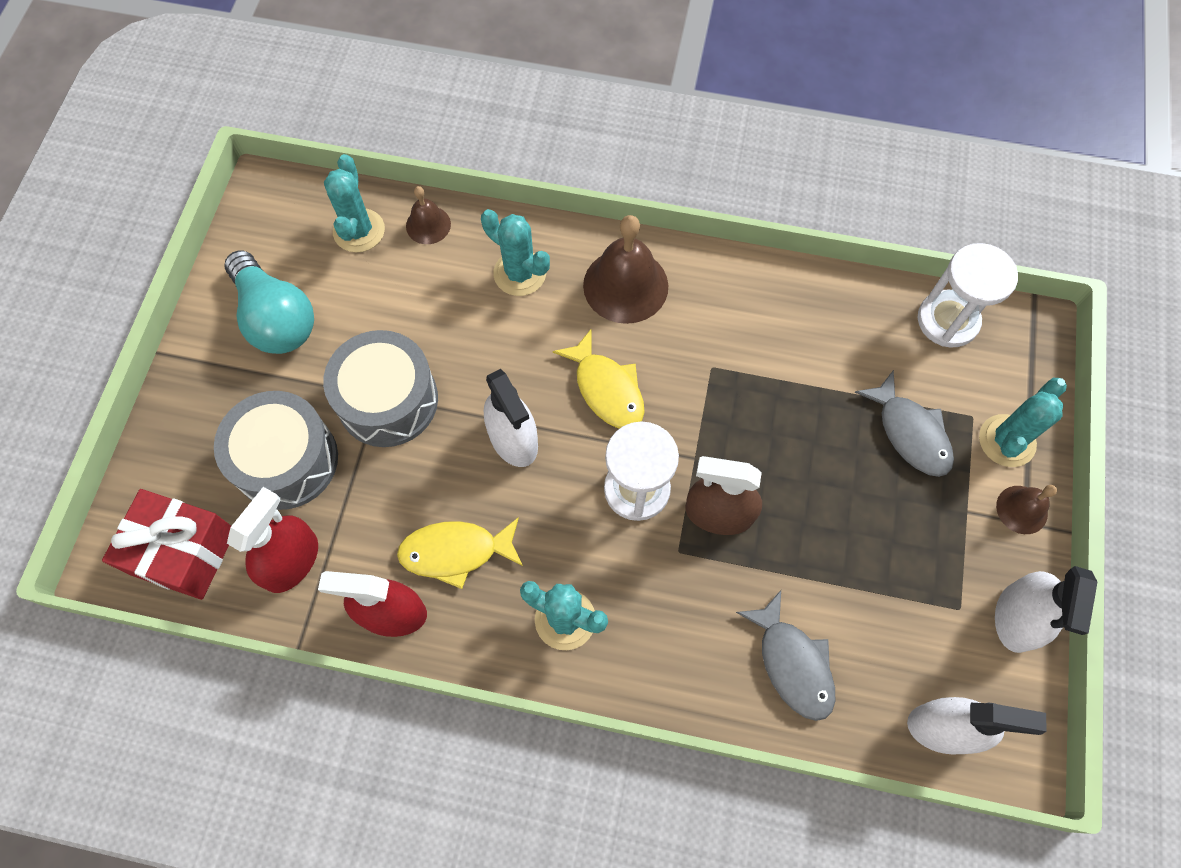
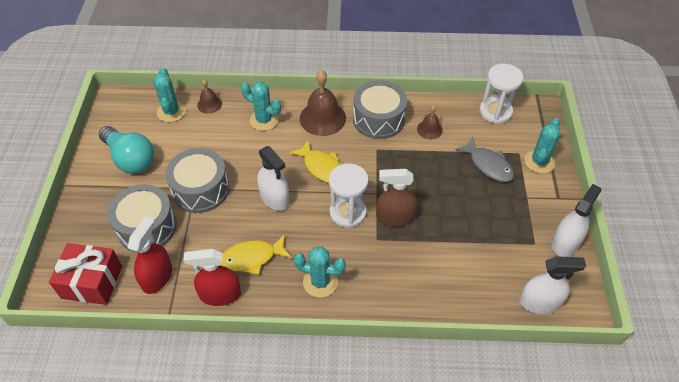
camera: 10 degrees left, 15 degrees down
grey fish [736,590,835,721] -> none
white spray bottle [995,566,1098,653] -> white spray bottle turned 150 degrees counterclockwise [551,184,601,257]
brown bell [996,485,1057,534] -> brown bell moved to [417,105,443,139]
none -> grey drum [353,80,407,139]

